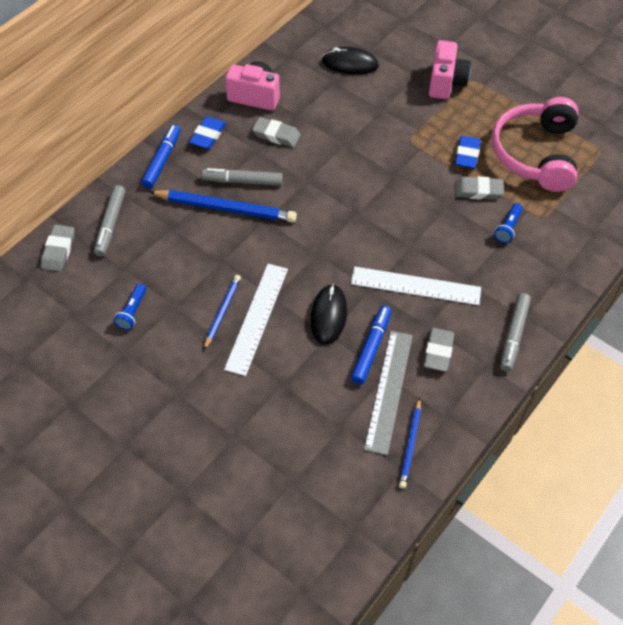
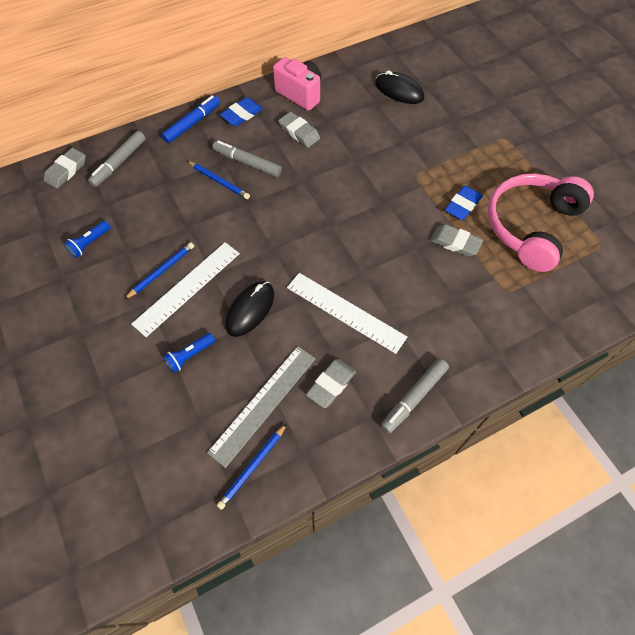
camera: 25 degrees right, 5 degrees up
blue pencil [149,190,297,223] -> blue pencil [187,161,250,199], size x0.57
blue marker [351,305,392,384] -> none
pink camera [429,40,471,99] -> none
blue flashlight [494,203,523,243] -> blue flashlight moved to [163,333,215,373]

